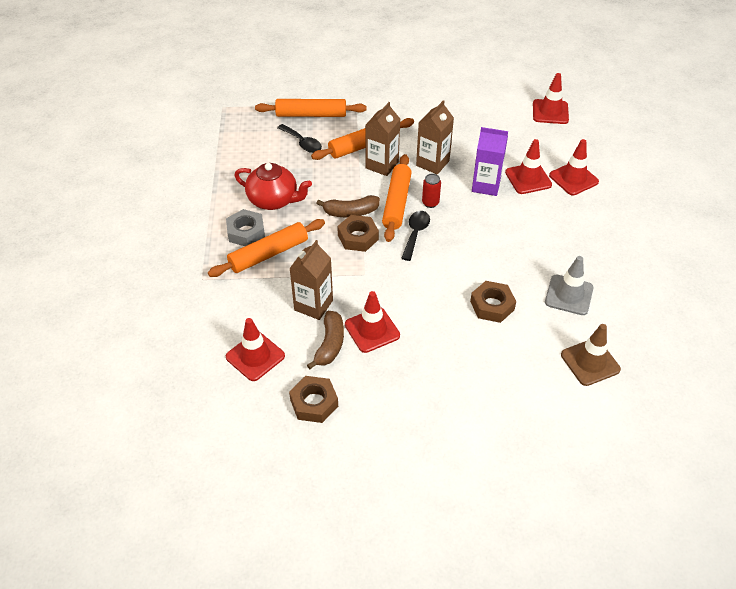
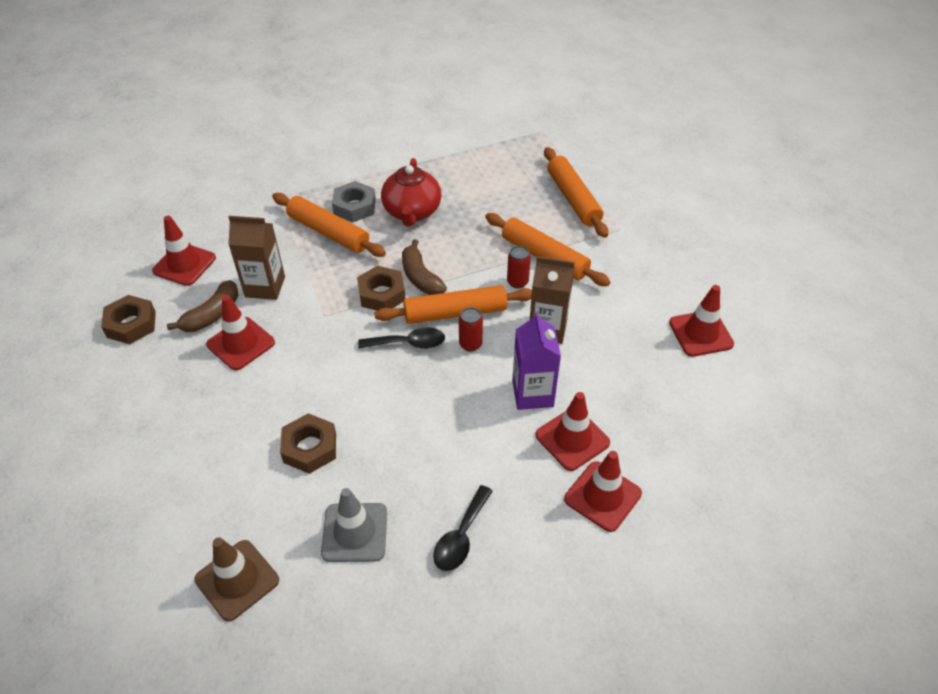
camera: 70 degrees right, 0 degrees up
black spoon [277,124,322,153] -> black spoon moved to [433,485,493,571]
brown banana [307,311,344,369] -> brown banana turned 45 degrees counterclockwise [167,280,238,332]
brown carton [365,102,400,176] -> red can [507,246,531,289]
red traffic cone [533,73,569,124] -> red traffic cone moved to [669,285,734,357]

